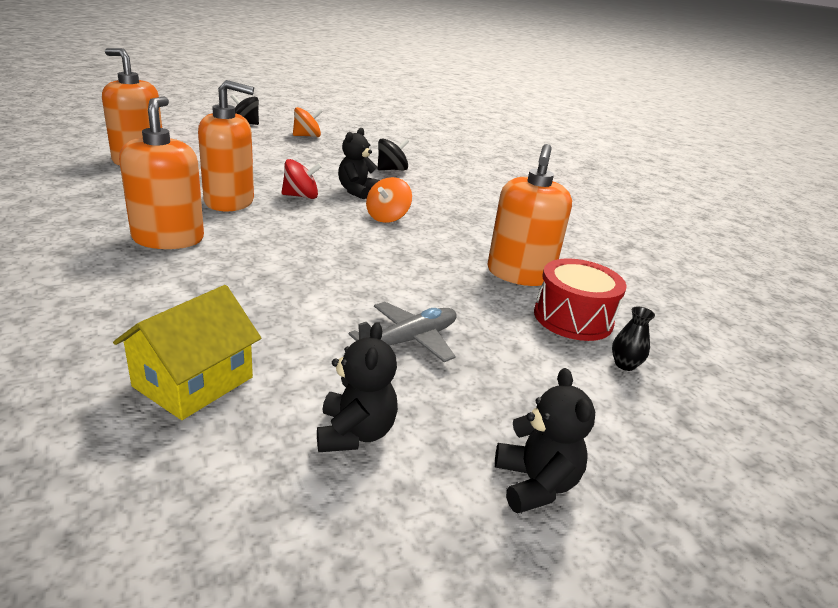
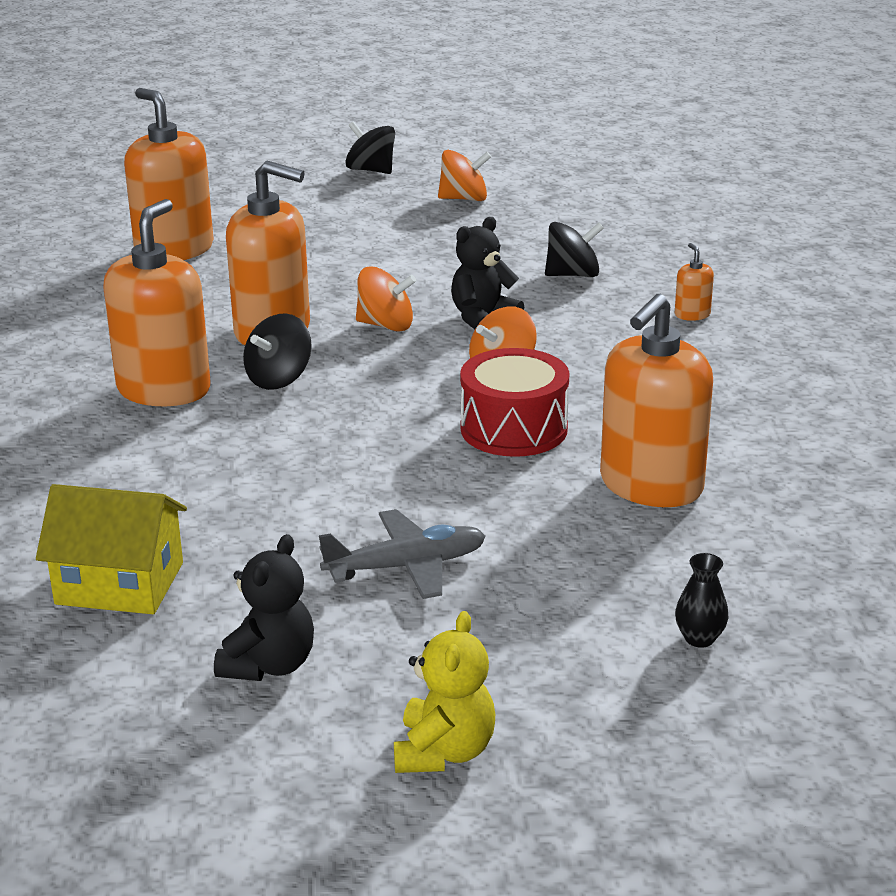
camera: 25 degrees right, 0 degrees up
yellow house [113,285,261,420] -> yellow house turned 45 degrees clockwise [36,484,187,614]
red spinning top [282,159,322,199] -> orange spinning top [356,266,416,331]
black teddy bear [495,368,595,513] -> yellow teddy bear [394,611,495,773]
red drum [534,258,627,341] -> red drum moved to [460,348,569,457]
none -> black spinning top [243,313,312,390]
none -> orange soap dispenser [675,243,714,321]

